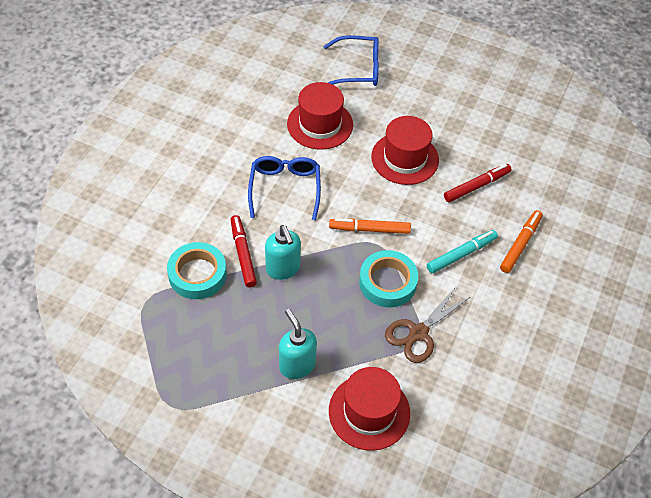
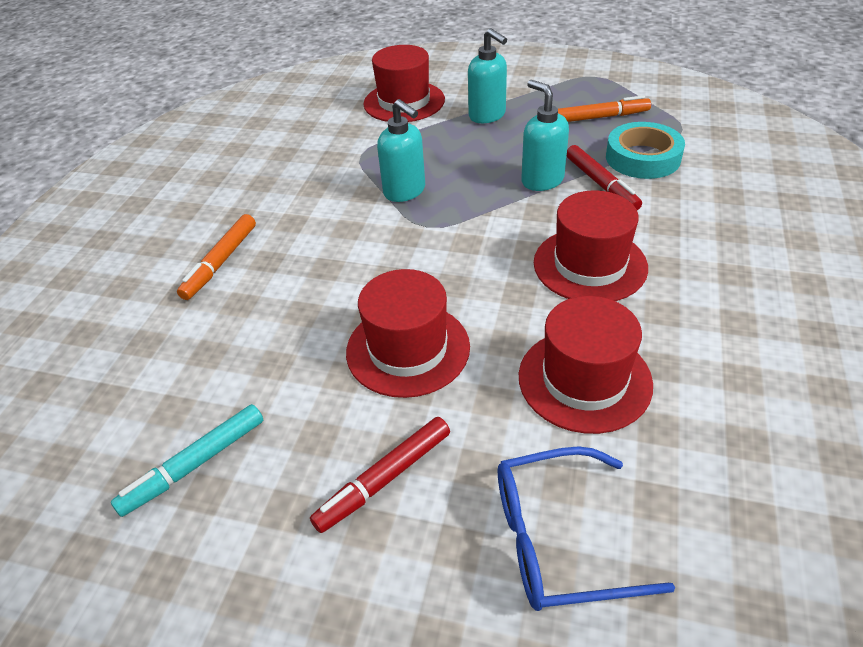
camera: 175 degrees right, 10 degrees down
blue glasses [248,156,321,220] -> red hat [534,190,648,301]
orange marker [329,218,411,234] -> orange marker moved to [558,95,651,122]
turquoise tape [359,250,418,308] -> turquoise soap dispenser [377,99,425,202]
brown scissors [385,287,470,363] -> none
turquoise marker [427,230,498,273] -> turquoise marker moved to [111,404,263,517]
red marker [444,164,512,202] -> red marker moved to [310,417,450,533]

